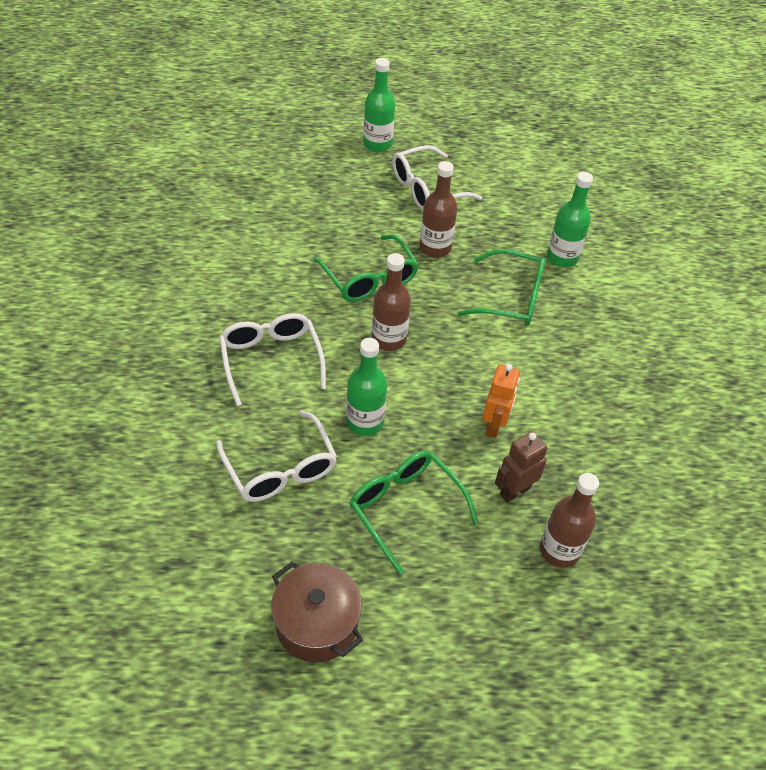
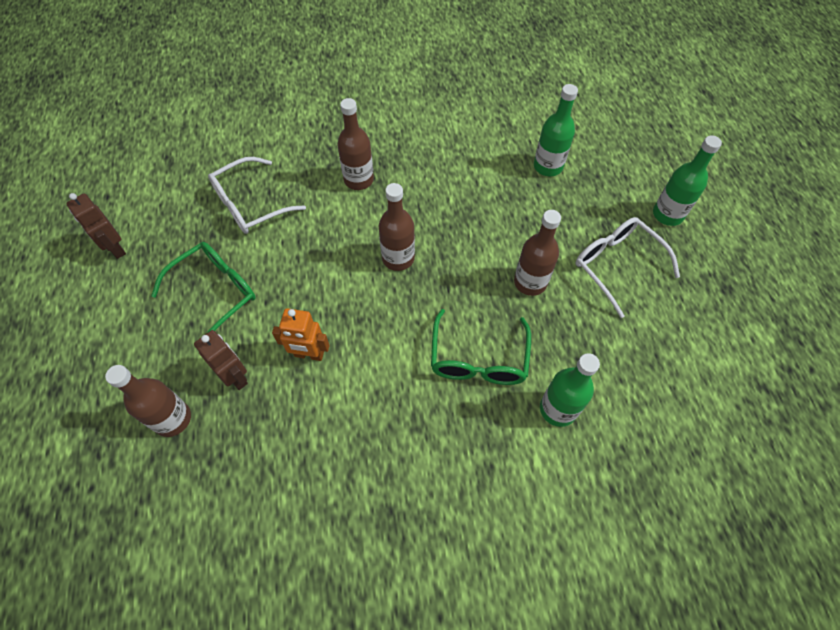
camera: 85 degrees right, 10 degrees up
white glasses [219,313,326,406] -> brown bottle [338,98,374,190]
brown pot [271,562,363,662] -> brown robot [66,193,126,259]
green glasses [314,234,419,302] -> none
green bottle [346,338,387,436] -> green bottle moved to [534,84,578,176]

